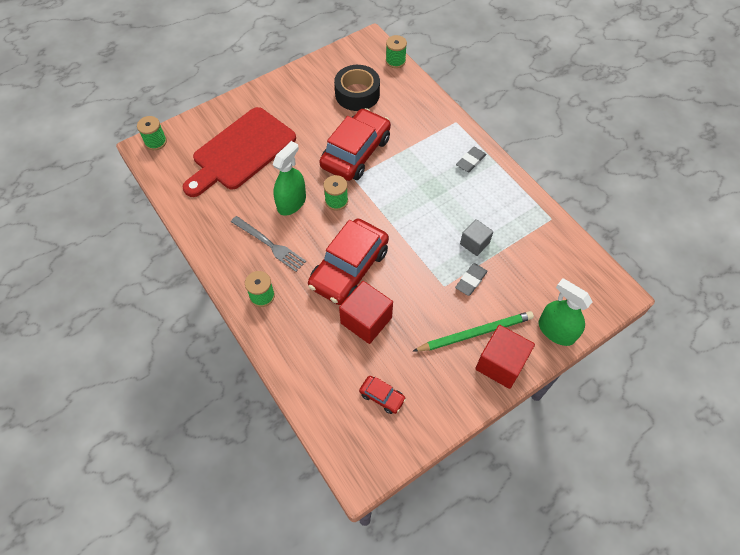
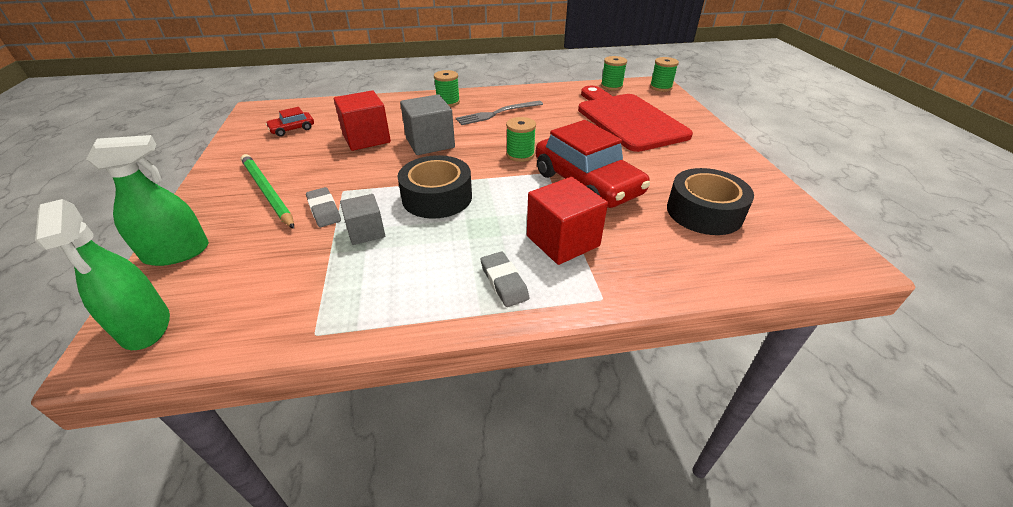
camera: 115 degrees right, 20 degrees down
green spray bottle [273,141,306,216] -> green spray bottle moved to [35,199,170,350]
red car [308,219,389,305] -> grey cube [400,94,455,155]
green spool [386,35,407,68] -> green spool moved to [601,56,627,91]
green pencil [413,311,534,352] -> green pencil turned 135 degrees clockwise [241,154,294,229]
red cube [475,325,535,389] -> red cube moved to [527,177,608,265]
none -> black tape [397,155,472,219]

